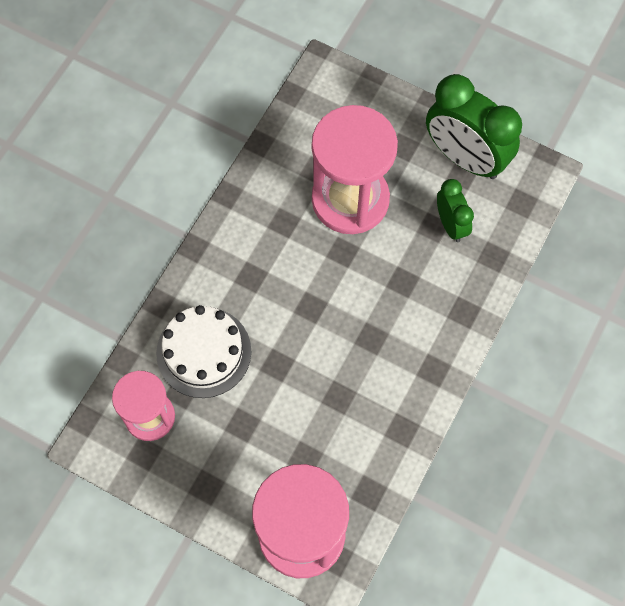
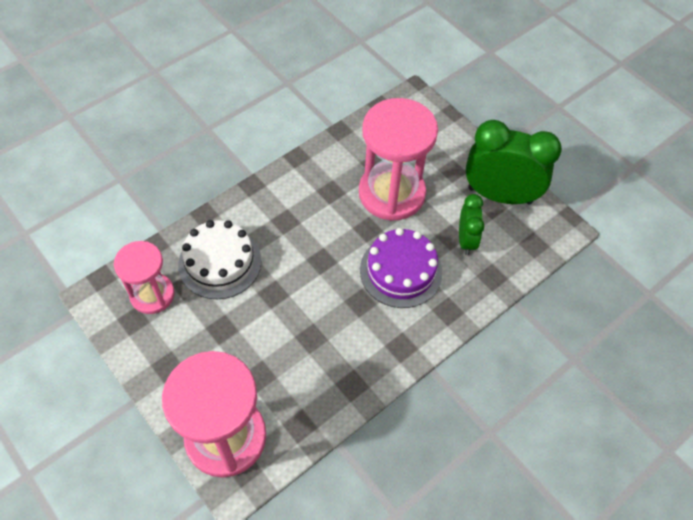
camera: 20 degrees right, 10 degrees down
green clock [426,74,522,179] -> green clock turned 135 degrees clockwise [465,120,562,204]
none -> purple cake [360,228,443,308]

